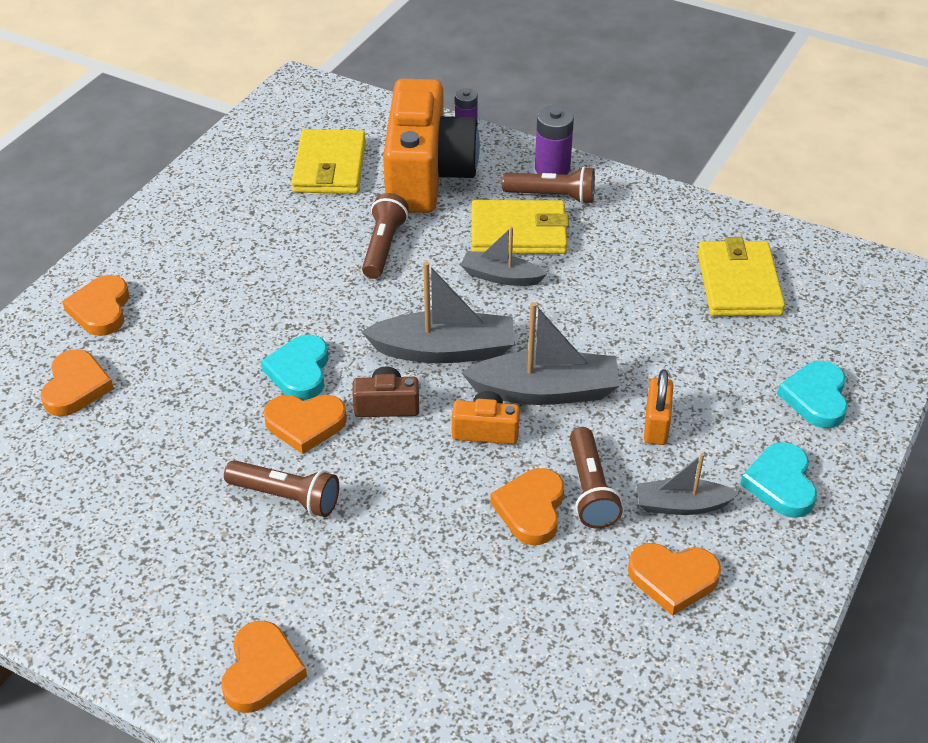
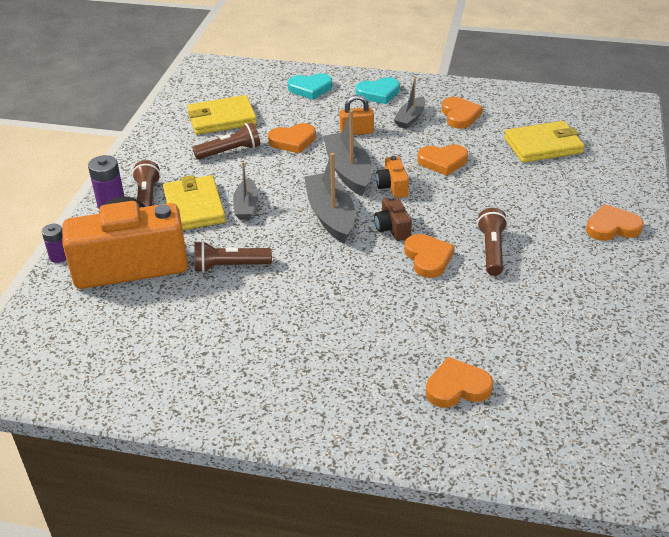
camera: 105 degrees left, 5 degrees down
orange heart [62,275,129,336] -> orange heart moved to [268,123,316,154]
turquoise heart [261,335,329,400] -> none
yellow wallet [291,129,366,194] -> yellow wallet moved to [504,121,584,163]
brown flashlight [570,427,623,528] -> brown flashlight moved to [193,122,260,160]
grey boat [636,453,739,515] -> grey boat turned 45 degrees clockwise [394,78,425,129]

